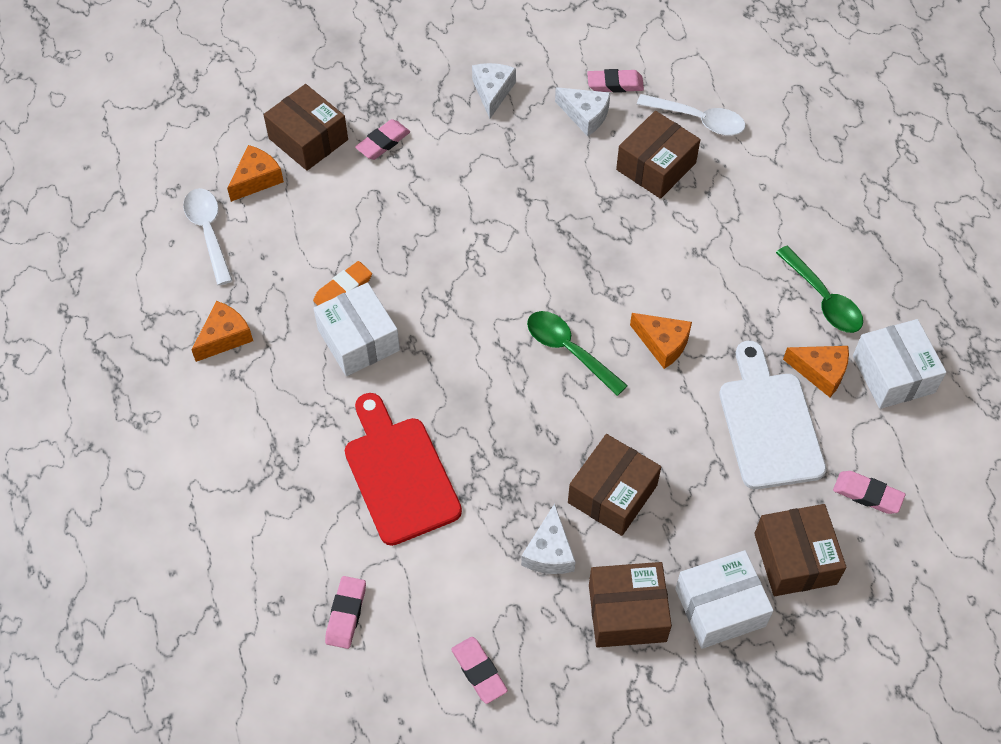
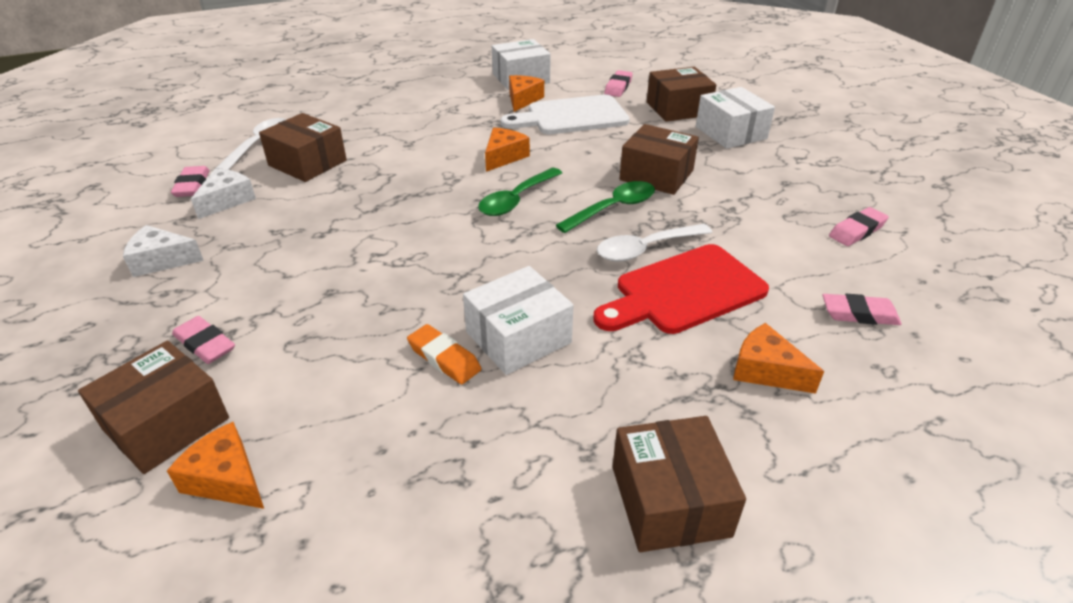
camera: 95 degrees left, 20 degrees down
white spoon [183,188,233,285] -> white spoon moved to [597,224,712,261]
orange cheese [192,301,253,362] -> orange cheese moved to [733,323,824,394]
white cheese [521,504,576,574] -> none
brown box [589,562,672,648] -> brown box moved to [612,416,746,552]
green spoon [776,246,863,333] -> green spoon moved to [556,181,655,233]

